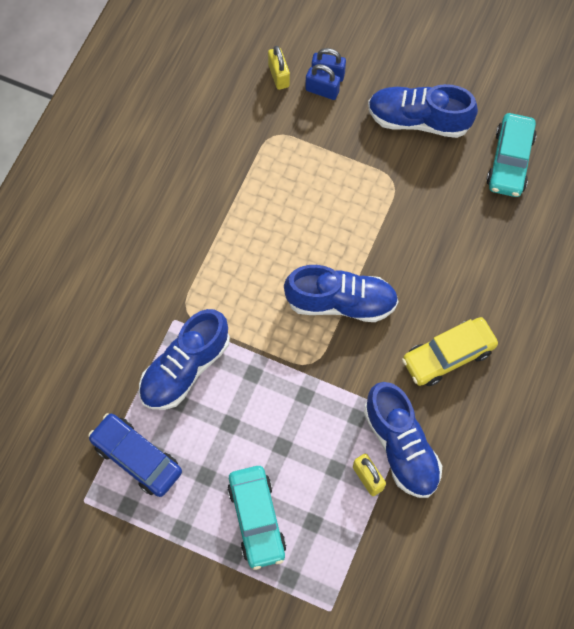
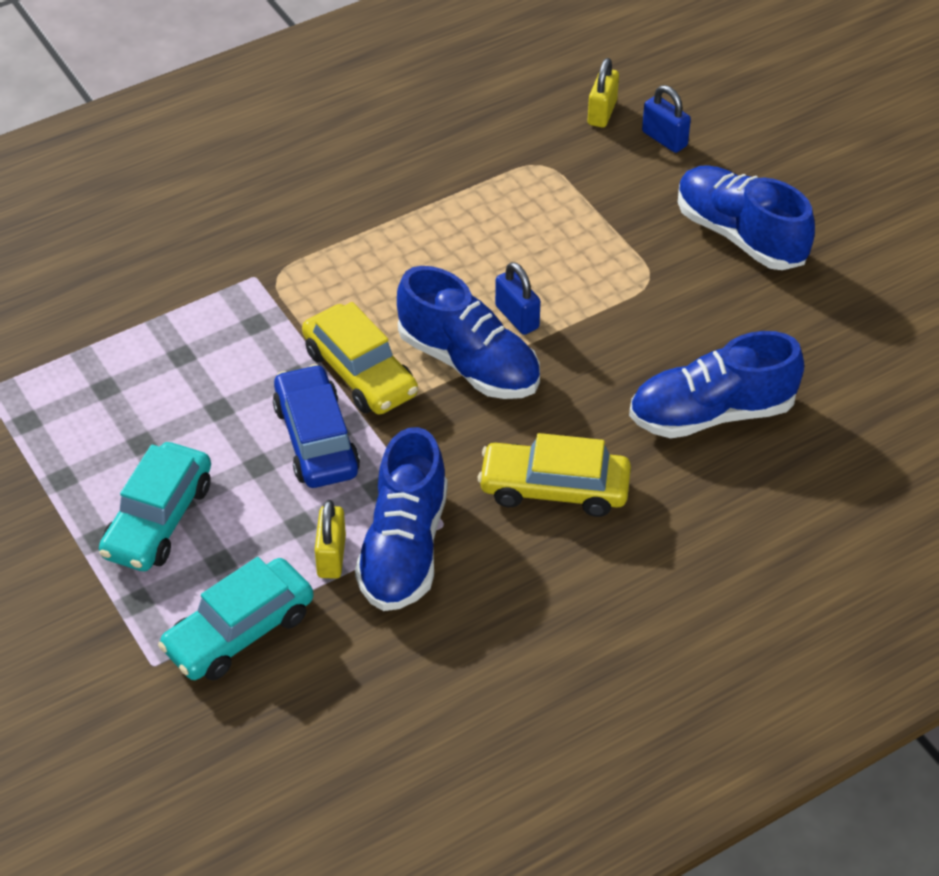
camera: 35 degrees right, 20 degrees down
blue car [88,413,182,497] -> blue car moved to [273,364,360,488]
blue shoe [139,309,230,410] -> blue shoe moved to [629,331,804,438]
blue padlock [305,64,340,100] -> blue padlock moved to [495,262,541,335]
turquoise car [486,113,537,197] -> turquoise car moved to [158,557,313,681]
none -> yellow car [302,302,418,415]

